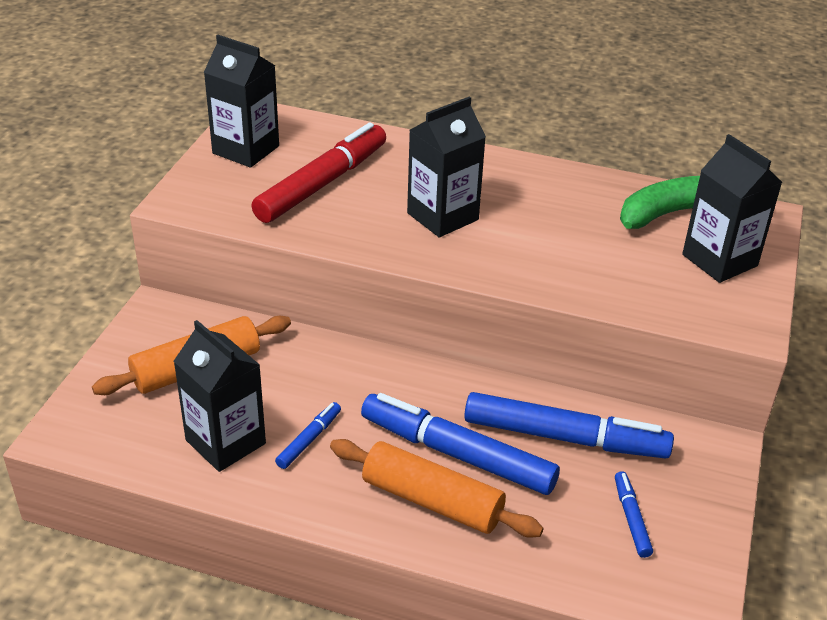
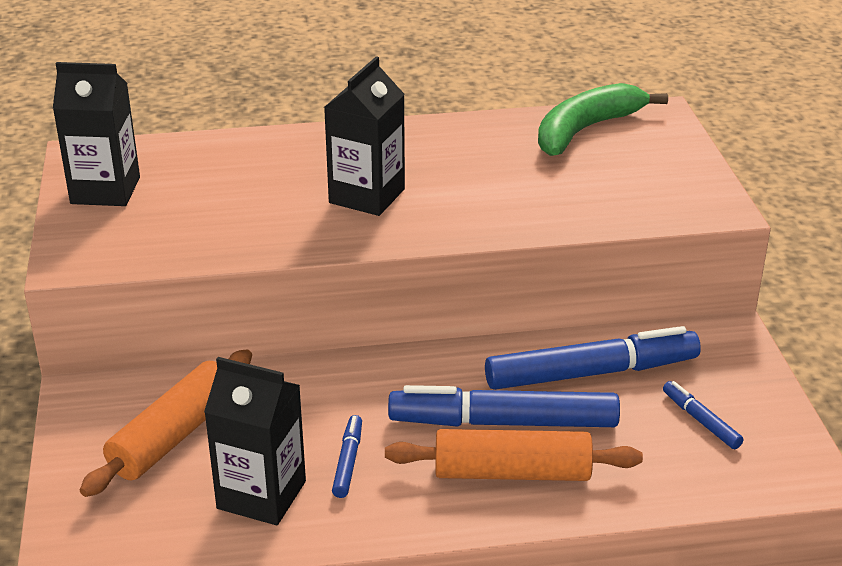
camera: 25 degrees left, 5 degrees down
red marker [252,122,386,223] -> none
black carton [682,134,782,283] -> none

